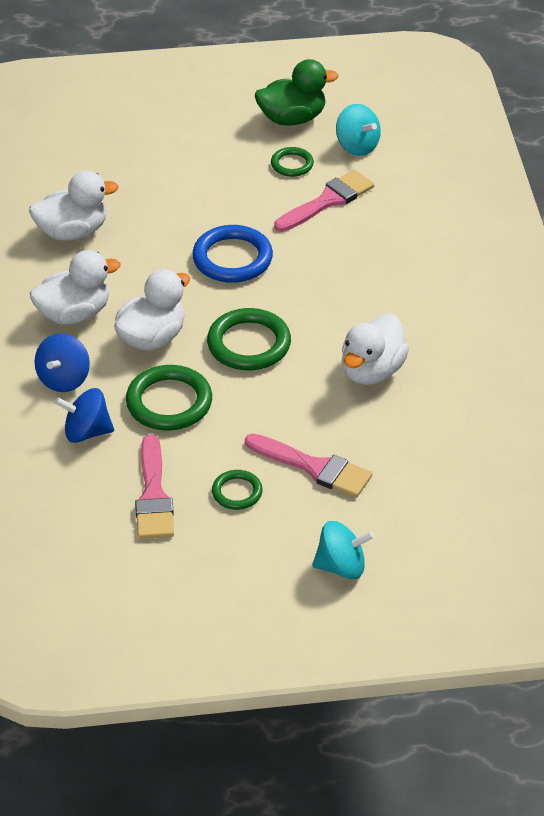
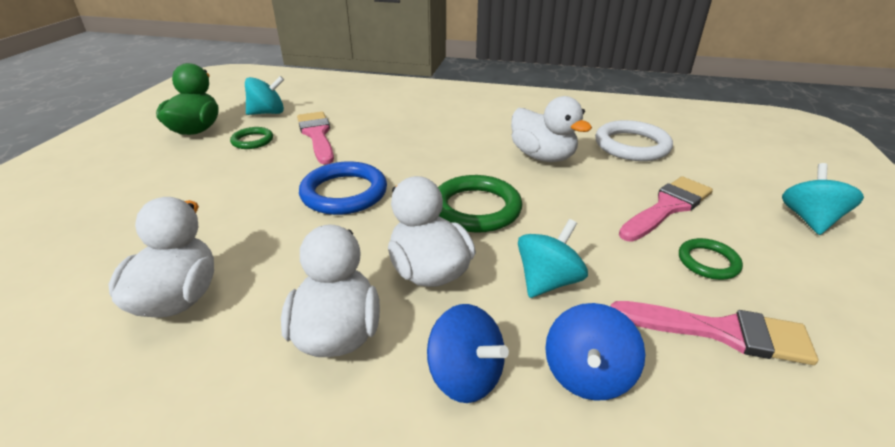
camera: 70 degrees left, 10 degrees down
green ring [126,365,212,430] -> turquoise spinning top [518,219,588,298]
none -> white ring [595,120,673,161]

